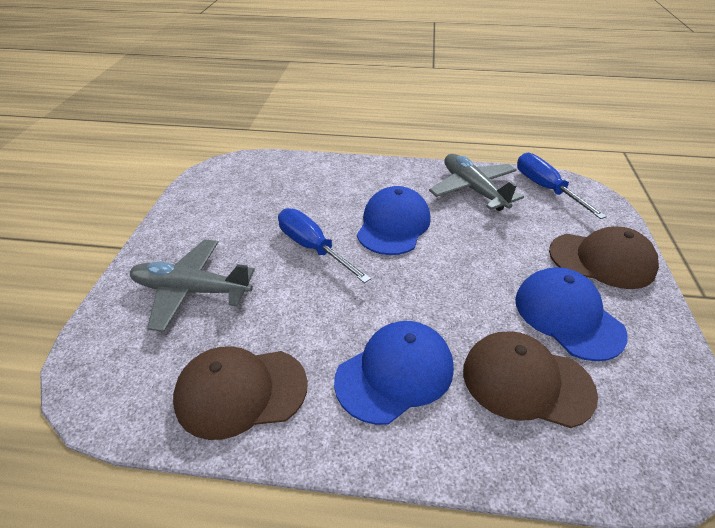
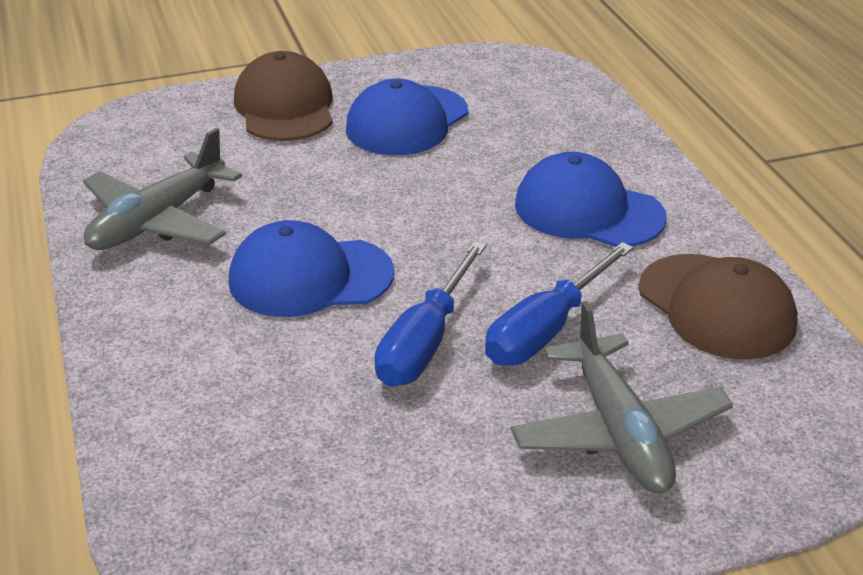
camera: 115 degrees left, 5 degrees down
brown cap [463,331,598,428] -> none
blue screwdriver [517,153,607,219] -> blue screwdriver moved to [485,242,633,366]

